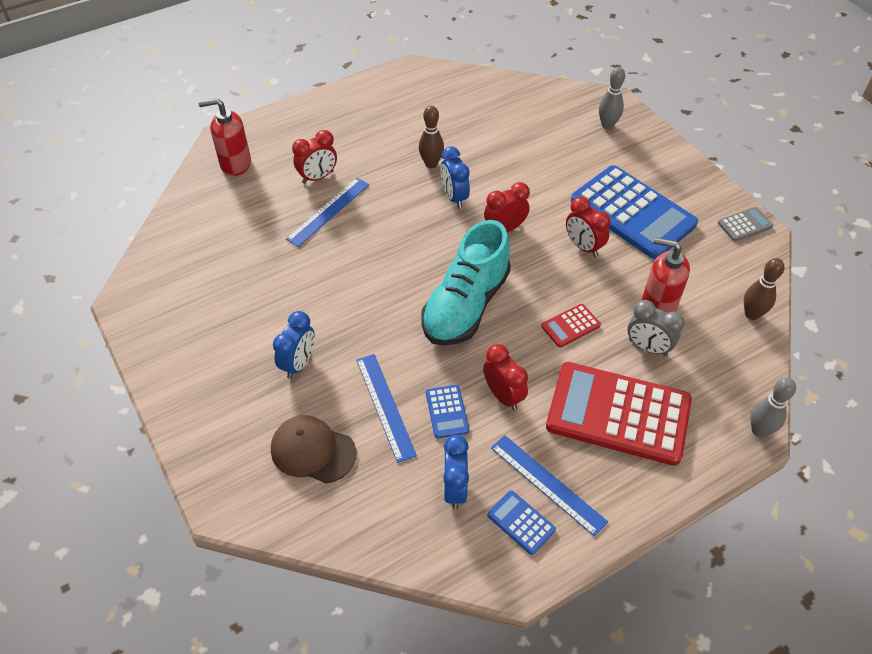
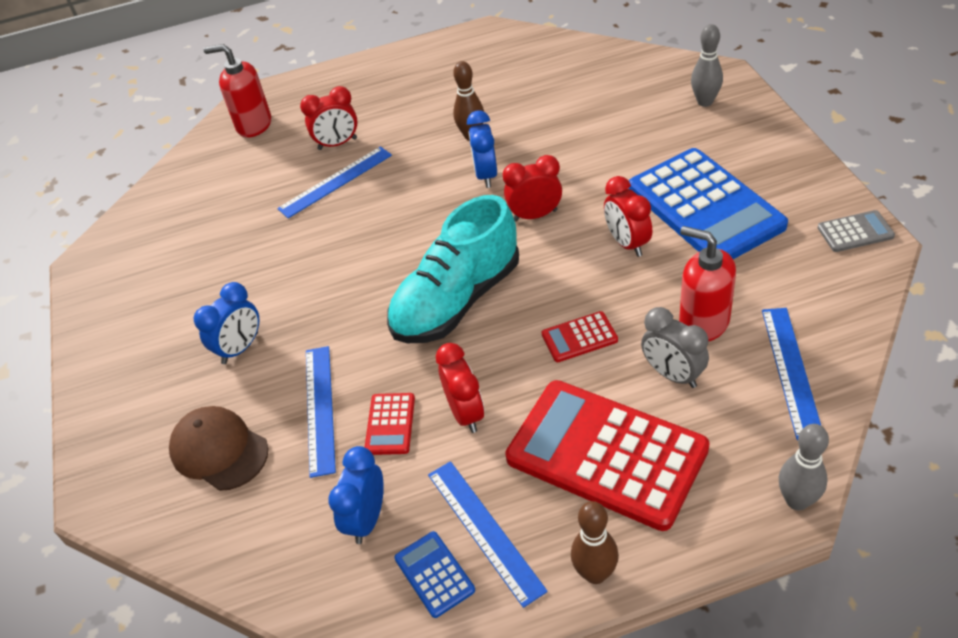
camera: 20 degrees right, 5 degrees down
blue calculator [426,385,469,438] -> red calculator [365,393,415,455]
brown bowling pin [744,258,784,320] -> brown bowling pin moved to [571,501,619,584]
none -> blue ruler [762,308,821,440]

